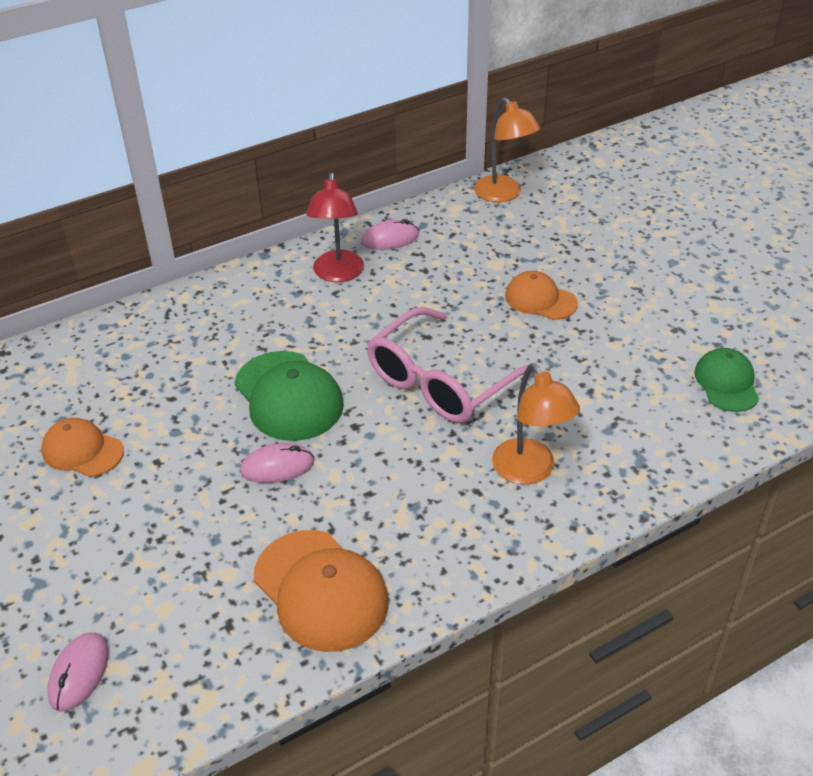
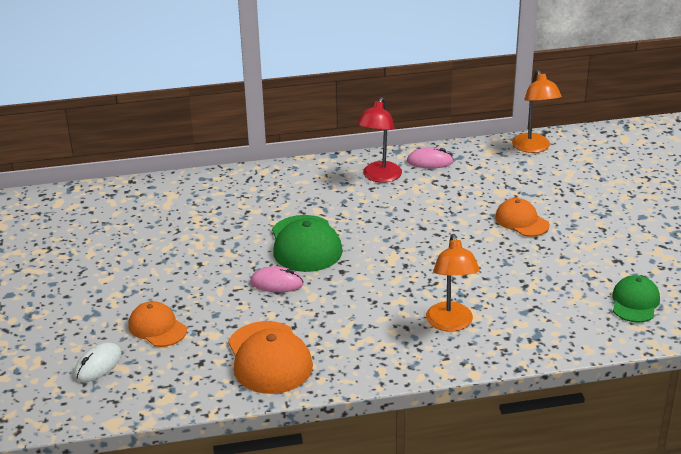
camera: 20 degrees right, 10 degrees down
orange cap [42,418,124,477] -> orange cap moved to [128,301,187,347]
pink mouse [47,633,109,711] -> white mouse [74,343,122,382]
pink glasses [367,307,540,423] -> none

